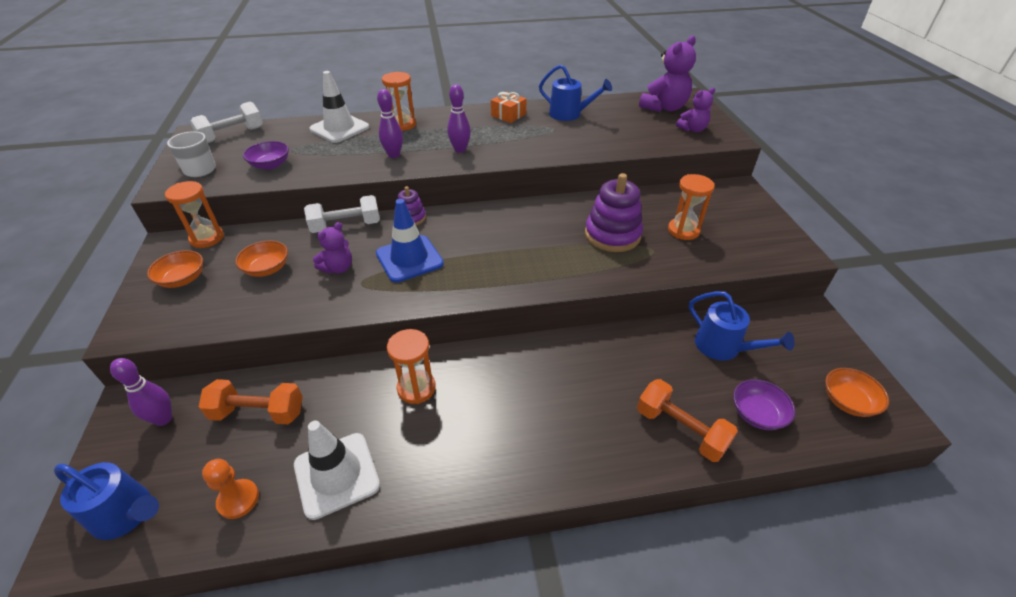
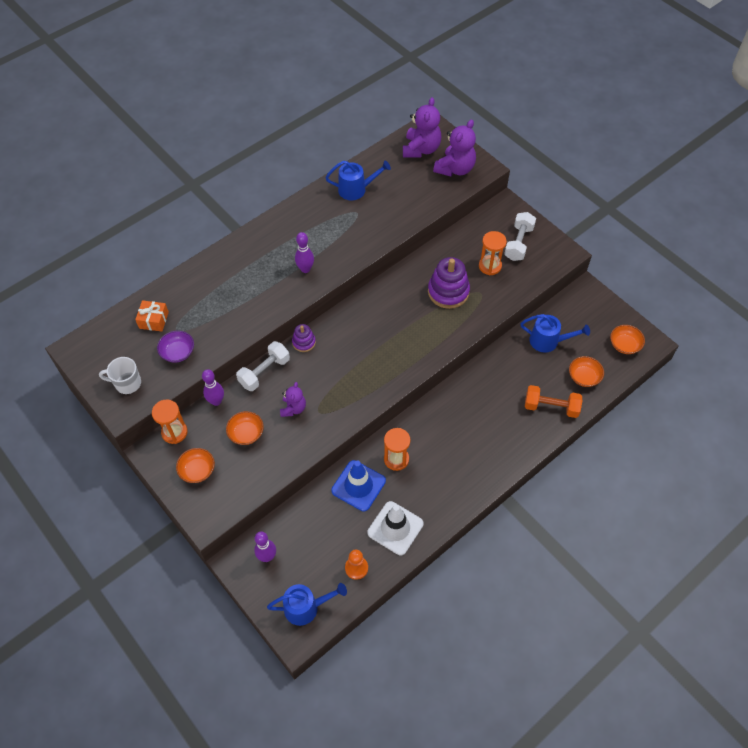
camera: 30 degrees left, 15 degrees up
white dumbbell [190,101,263,143] -> white dumbbell moved to [504,212,536,261]
orange dumbbell [198,379,303,424] -> none
white traffic cone [309,71,369,143] -> none
blue traffic cone [376,199,444,283] -> blue traffic cone moved to [331,460,386,511]
purple bowling pin [377,89,403,158] -> purple bowling pin moved to [202,369,224,406]
orange hourglass [382,72,416,131] -> none
orange gift [491,92,527,123] -> orange gift moved to [135,300,169,331]
purple teddy bear [676,88,715,132] -> purple teddy bear [433,120,476,177], size x1.68
purple bowl [733,379,796,430] -> orange bowl [569,356,604,387]

